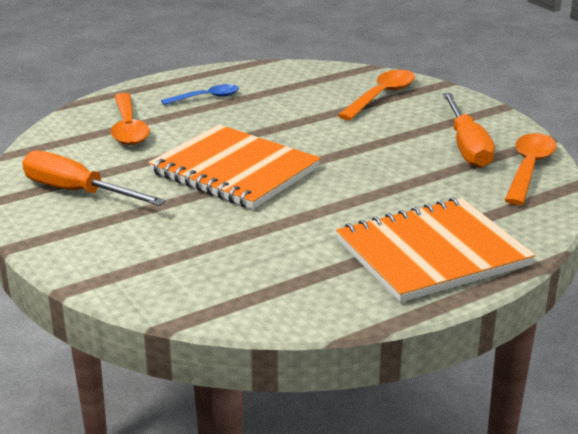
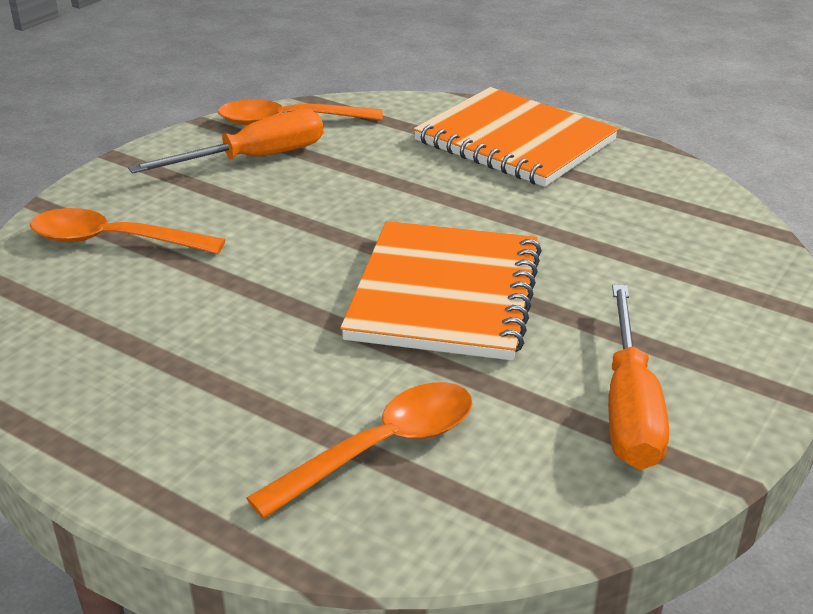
camera: 115 degrees left, 5 degrees up
blue spoon [161,84,239,105] -> none

